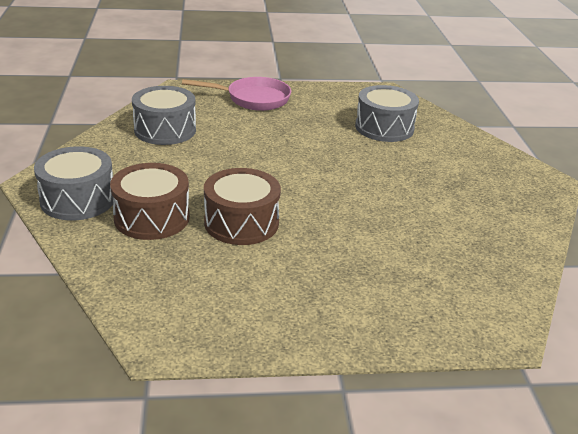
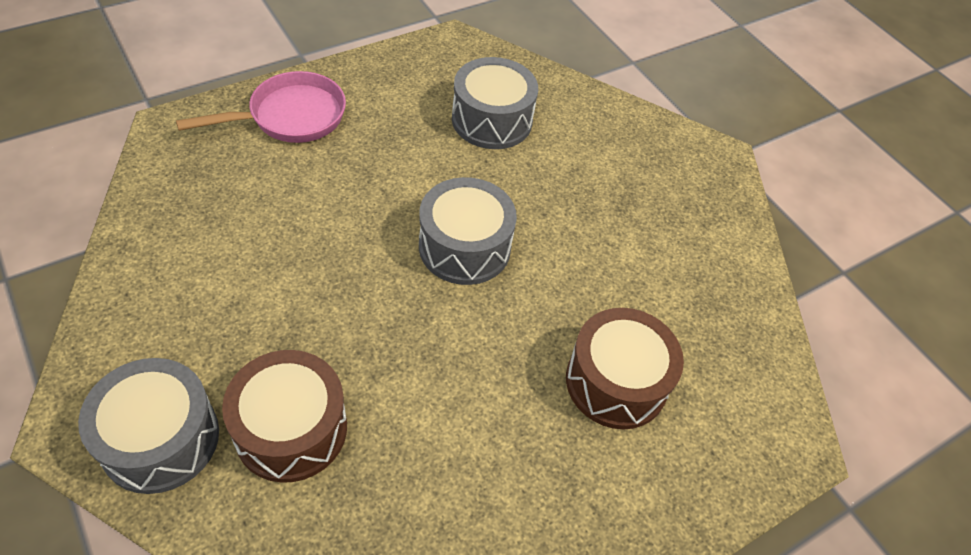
camera: 30 degrees left, 20 degrees up
grey drum [132,86,196,145] -> grey drum moved to [419,177,517,285]
brown drum [204,168,281,245] -> brown drum moved to [566,308,684,429]

